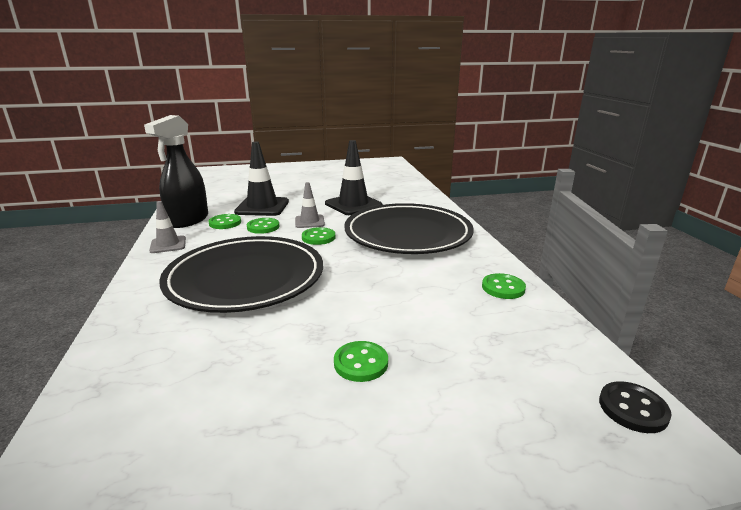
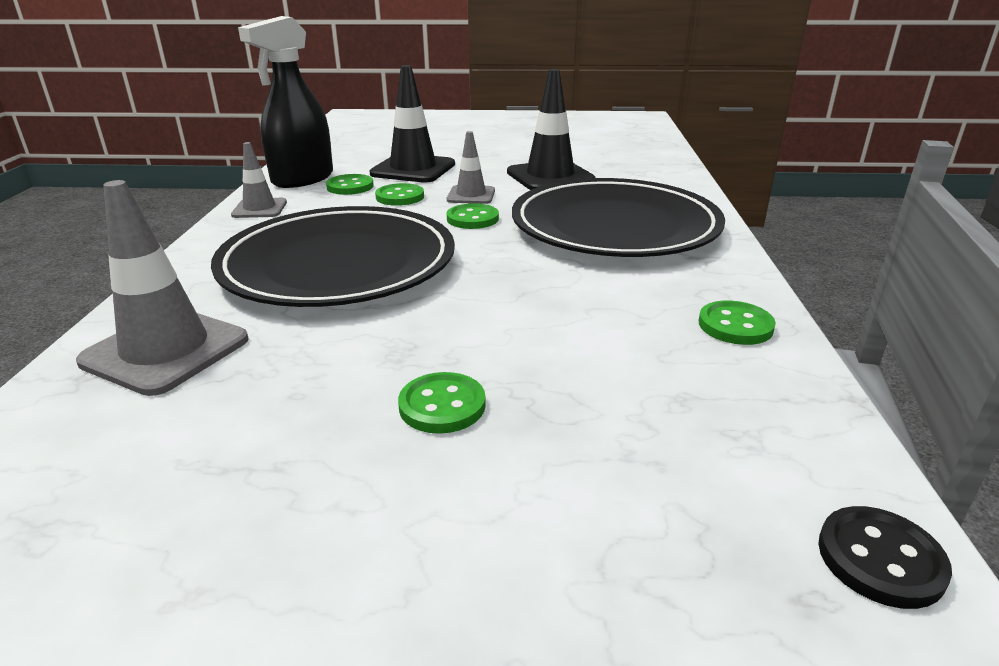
camera: 15 degrees right, 5 degrees up
none -> grey traffic cone [76,180,249,396]

